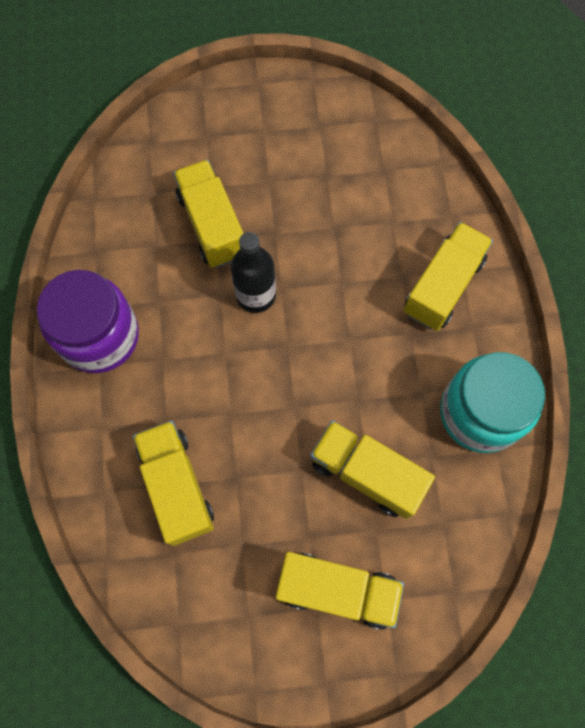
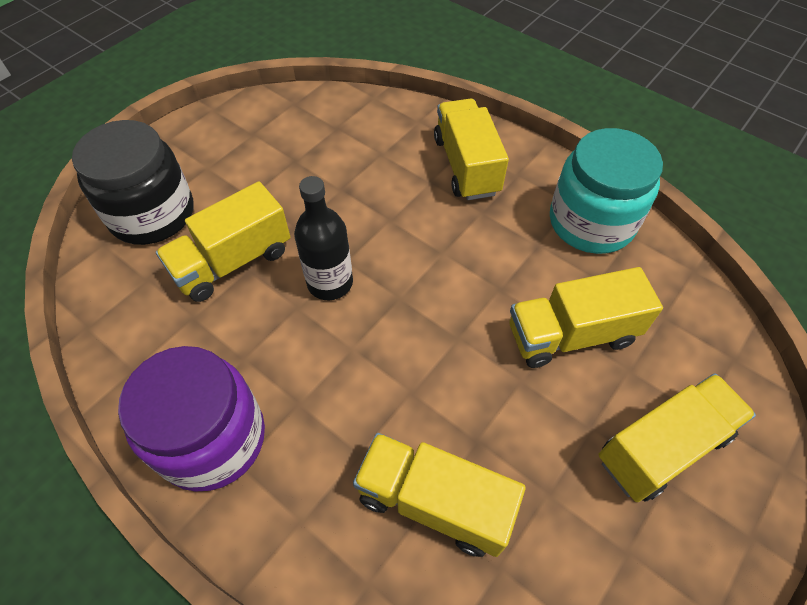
camera: 45 degrees left, 15 degrees down
yellow truck [173,160,244,268] -> yellow truck turned 60 degrees counterclockwise [156,182,290,302]
none -> black jar [72,120,193,245]

